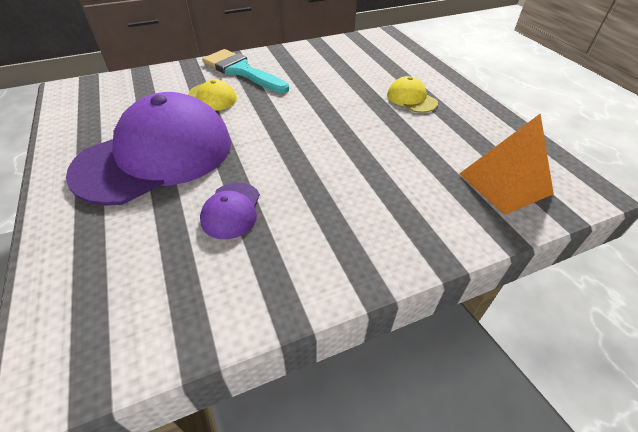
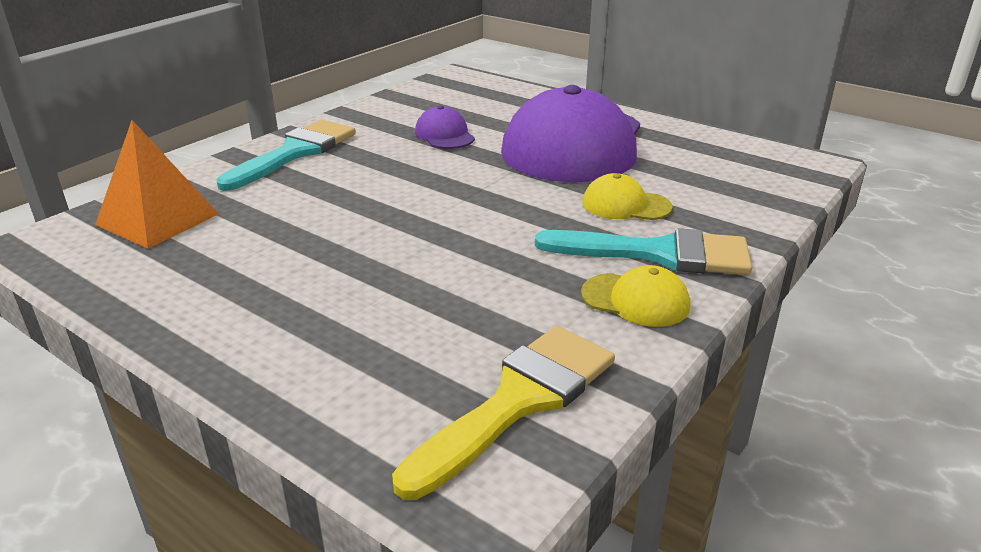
camera: 150 degrees right, 15 degrees down
yellow cap [387,76,438,113] -> yellow cap moved to [581,265,690,327]
none -> turquoise brush [216,120,356,191]
none -> yellow brush [392,326,615,500]

